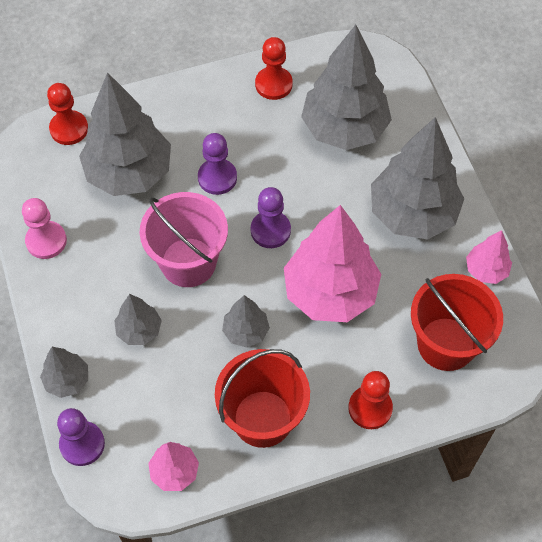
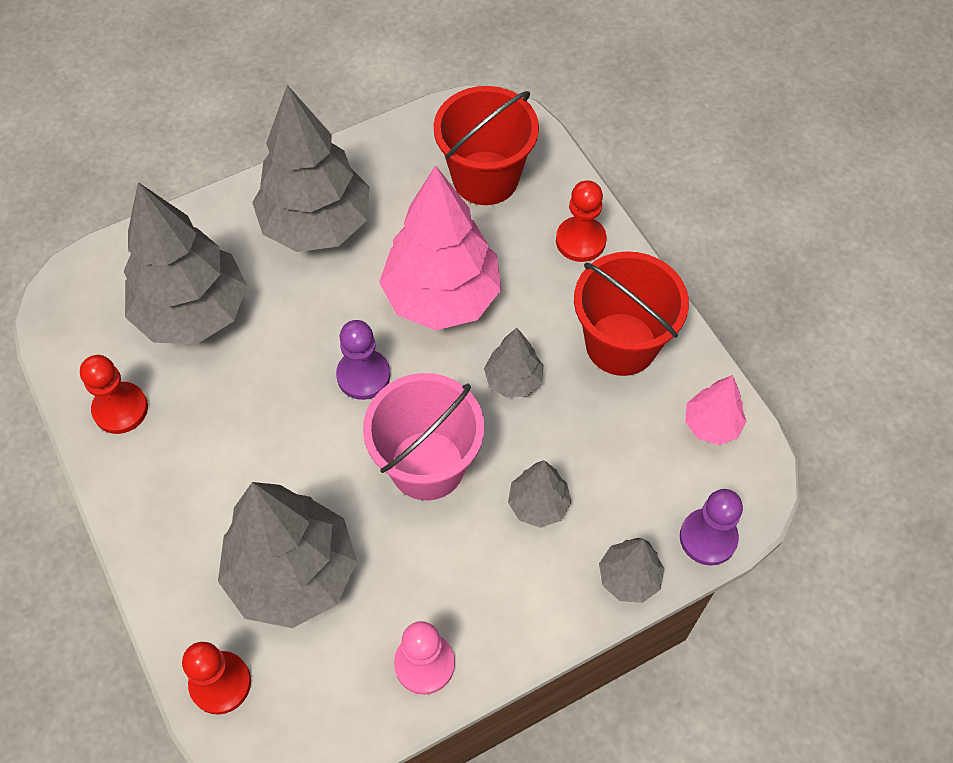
camera: 100 degrees left, 0 degrees up
purple pawn [198,133,237,195] -> none
pink tree [466,230,512,284] -> none

